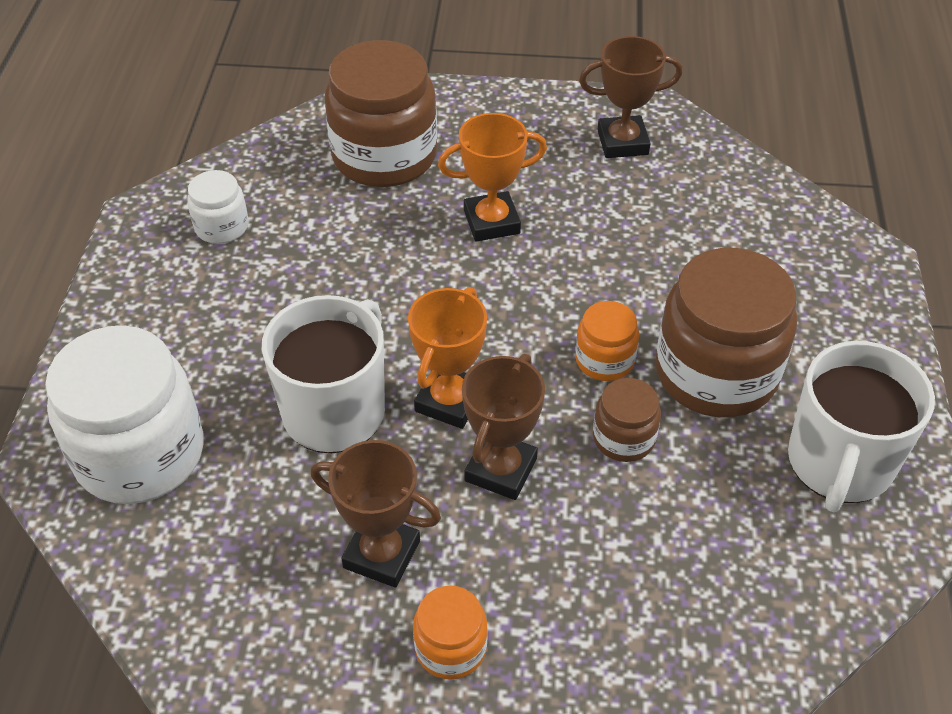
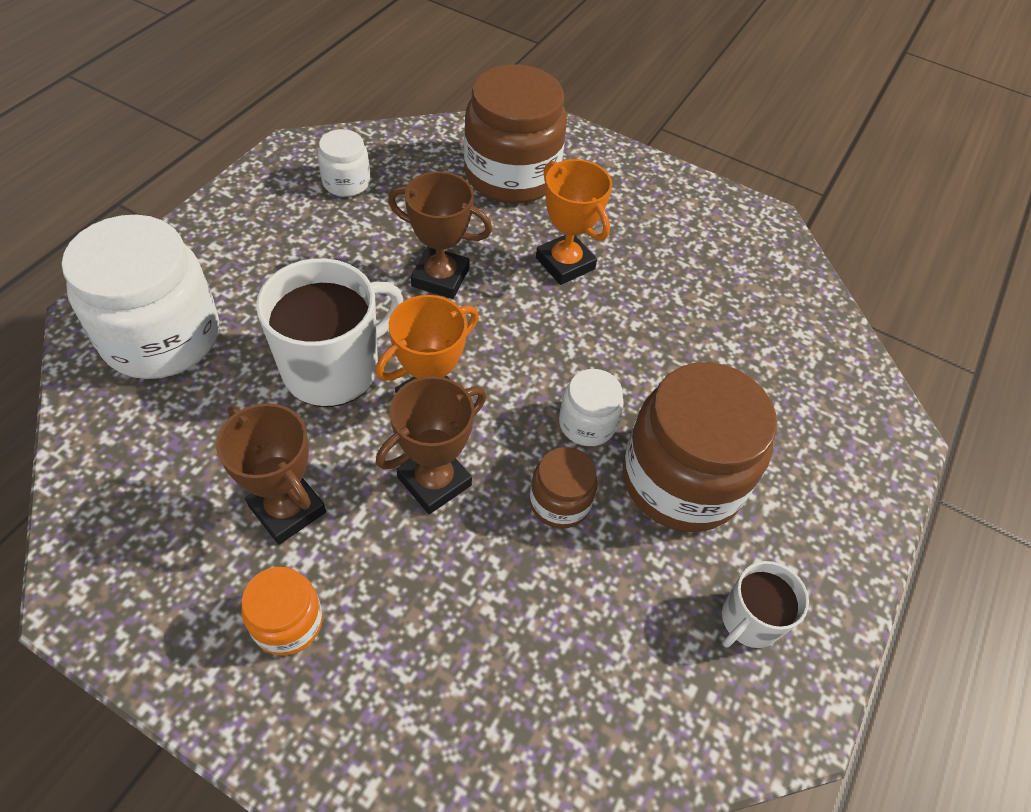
camera: 20 degrees right, 5 degrees up
orange trophy [438,113,547,242] -> orange trophy turned 45 degrees clockwise [536,159,612,285]
orange jar [575,301,639,381] -> white jar [559,369,624,446]
brown trophy [579,36,683,158] -> brown trophy moved to [388,171,492,299]
white mug [788,341,935,512] -> white mug [722,561,809,648], size x0.55

